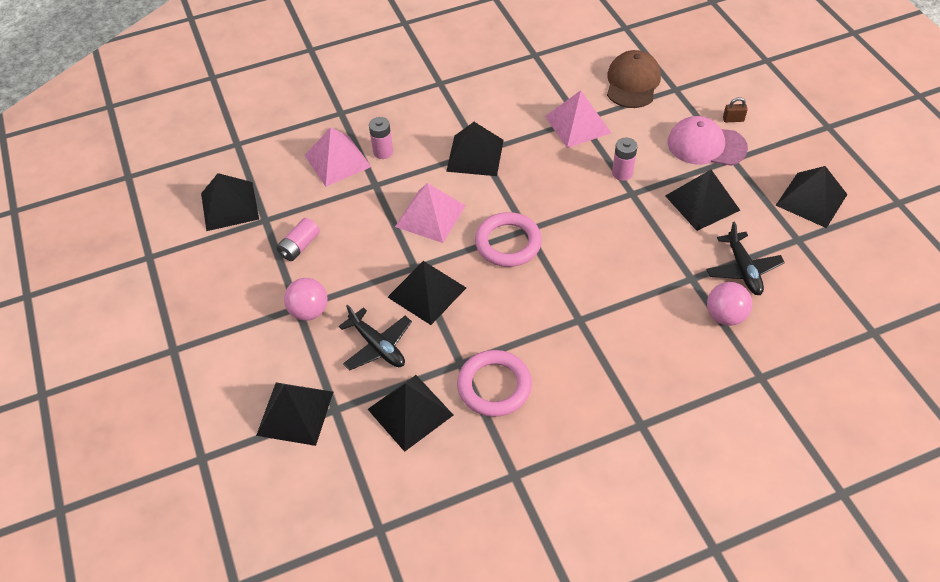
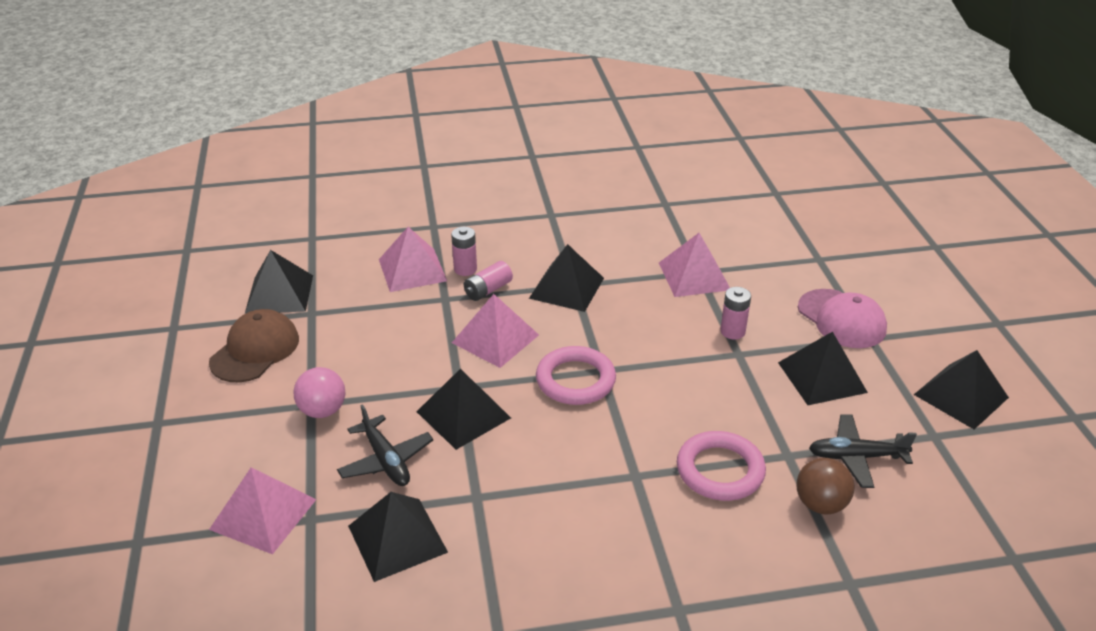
camera: 10 degrees right, 15 degrees down
black pyramid [256,382,333,446] -> pink pyramid [209,467,317,555]
pink battery [276,218,320,261] -> pink battery moved to [464,261,513,301]
pink ring [457,350,532,417] -> pink ring moved to [677,431,766,501]
brown cap [607,50,661,108] -> brown cap moved to [209,309,299,382]
pink cap [668,116,748,166] -> pink cap turned 150 degrees counterclockwise [798,289,887,348]
black plane [706,221,785,295] -> black plane turned 90 degrees clockwise [809,414,917,488]
pink ball [707,282,752,326] -> brown ball [796,458,855,514]
brown padlock [723,97,748,122] -> none

